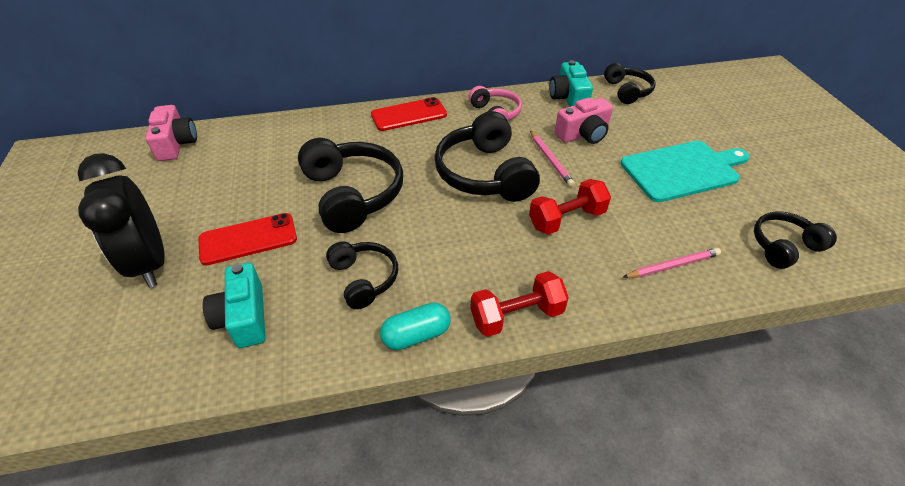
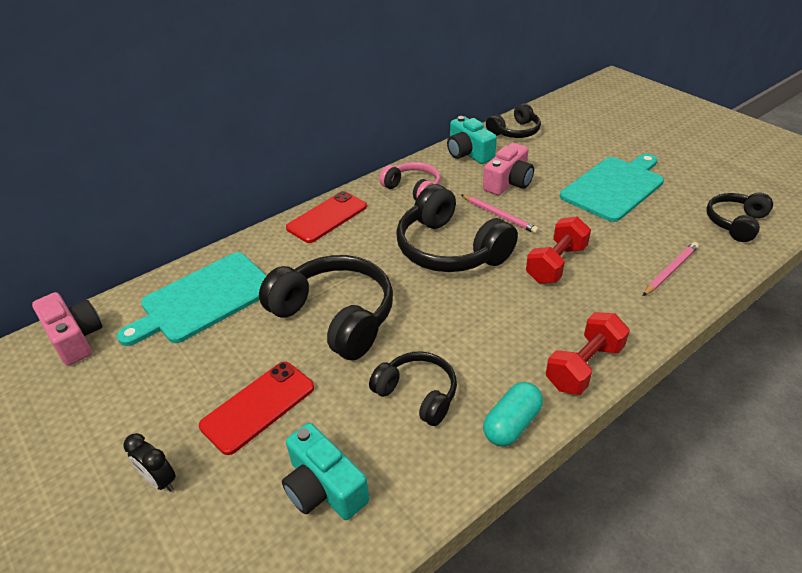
camera: 25 degrees left, 5 degrees down
black clock [77,153,164,288] -> black clock [123,433,176,492], size x0.42
black headphones [604,63,655,104] -> black headphones turned 90 degrees clockwise [486,103,541,138]
none -> turquoise cutting board [117,252,267,346]

